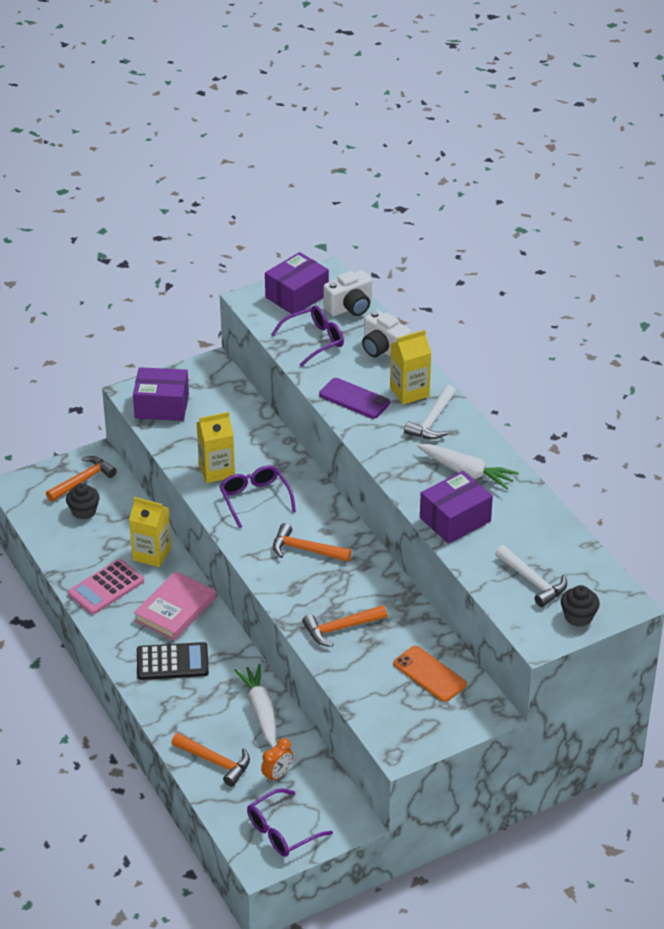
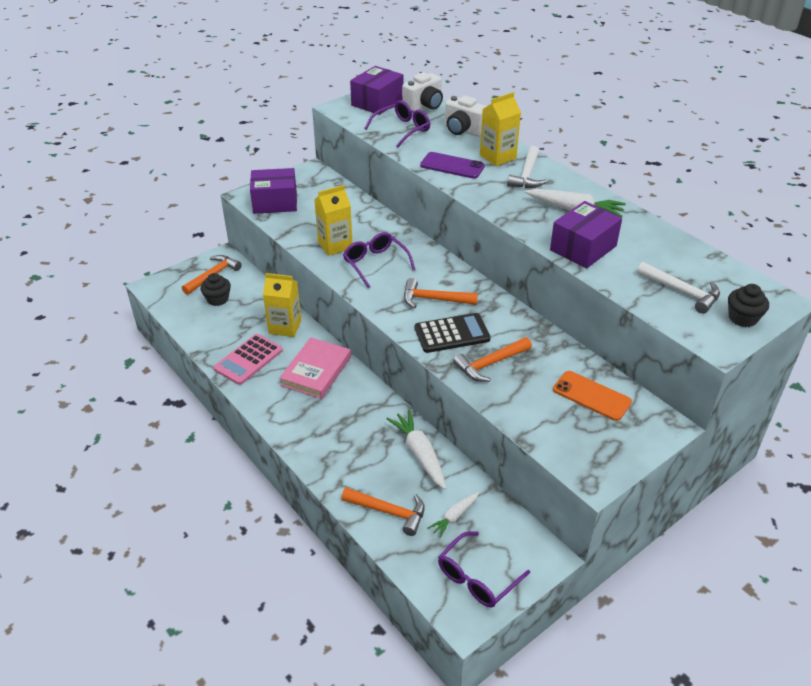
camera: 10 degrees left, 0 degrees up
black calculator [137,642,209,680] -> black calculator moved to [415,313,491,353]
orange clock [261,738,293,783] -> white carrot [428,492,479,538]

